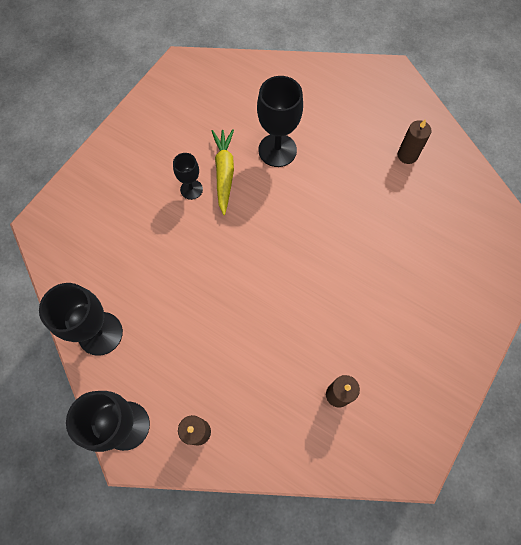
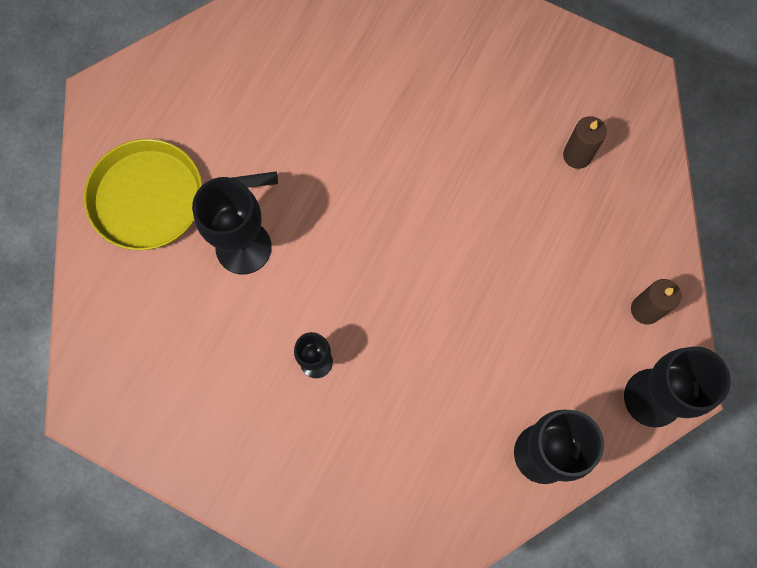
camera: 95 degrees left, 5 degrees up
yellow carrot [212,129,234,215] -> none
brown candle [398,119,432,164] -> none
none -> yellow pan [84,139,278,250]

